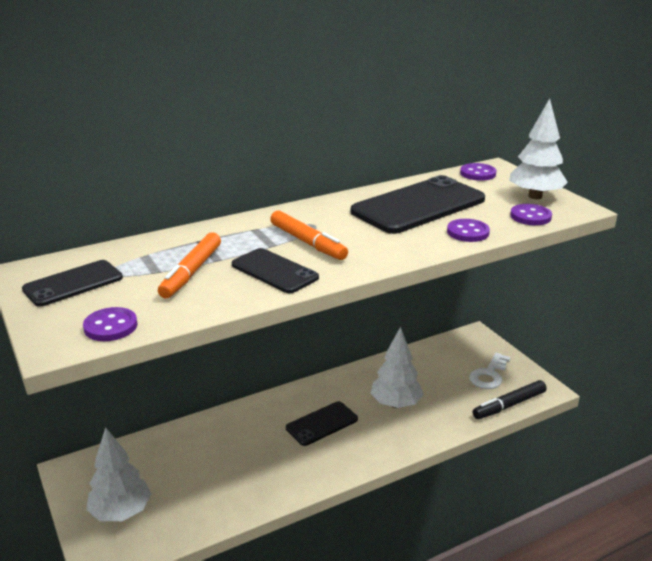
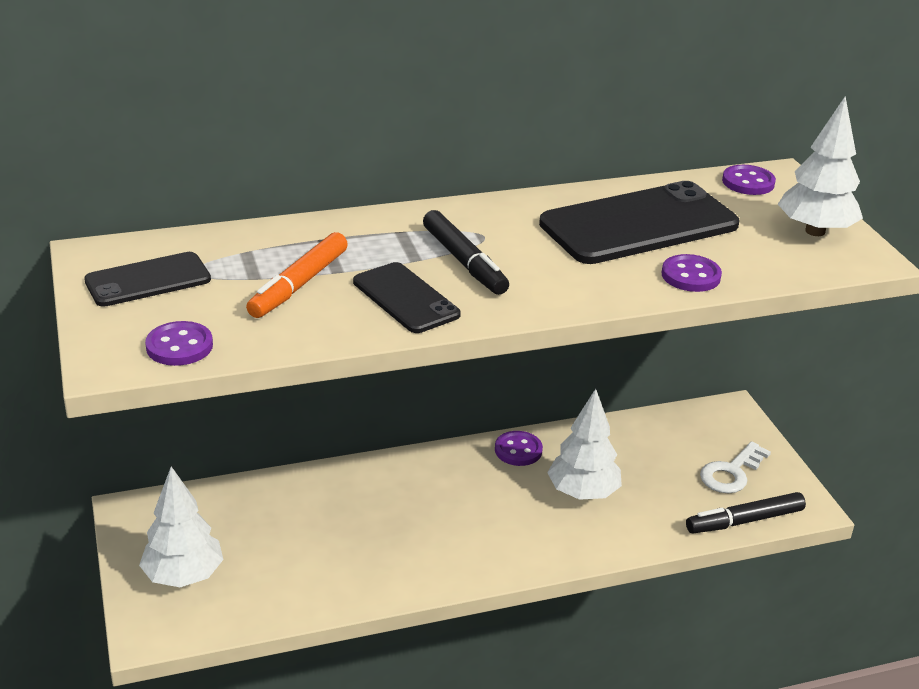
camera: 10 degrees right, 5 degrees up
orange marker [270,211,348,260] -> black marker [423,210,509,295]
black phone [286,401,358,446] -> none
purple button [510,204,552,225] -> purple button moved to [495,431,543,466]

